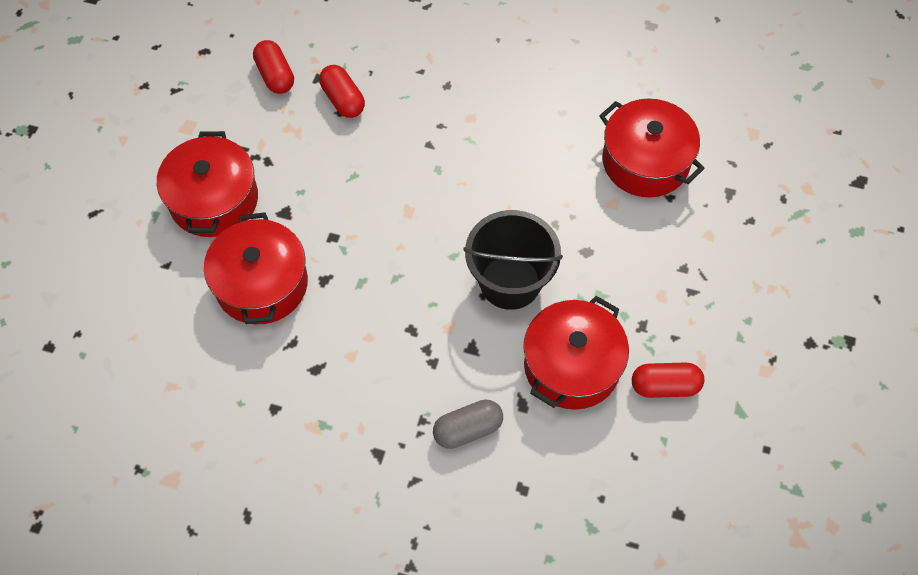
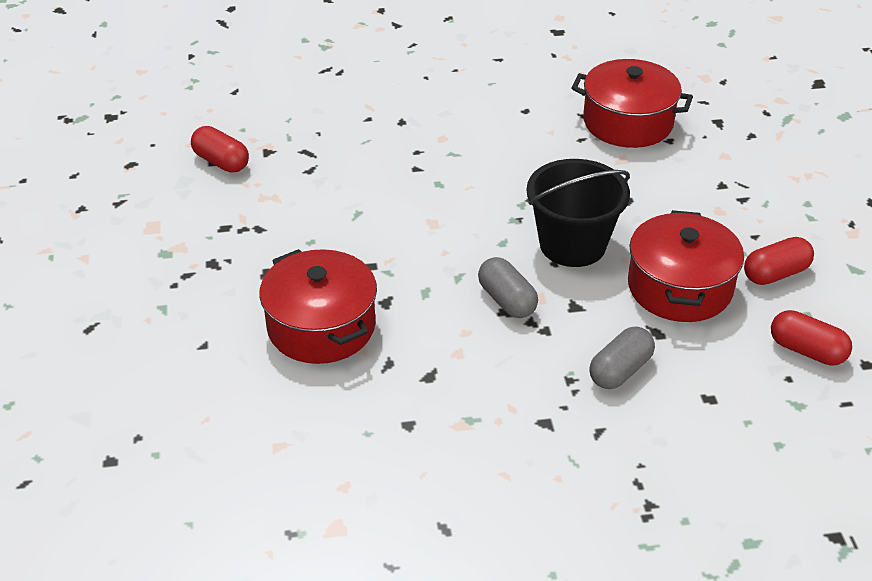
camera: 25 degrees left, 20 degrees down
red pot [157,131,258,237] -> none
red capsule [319,65,365,118] -> red capsule moved to [771,310,852,366]
none -> grey capsule [478,257,538,318]

